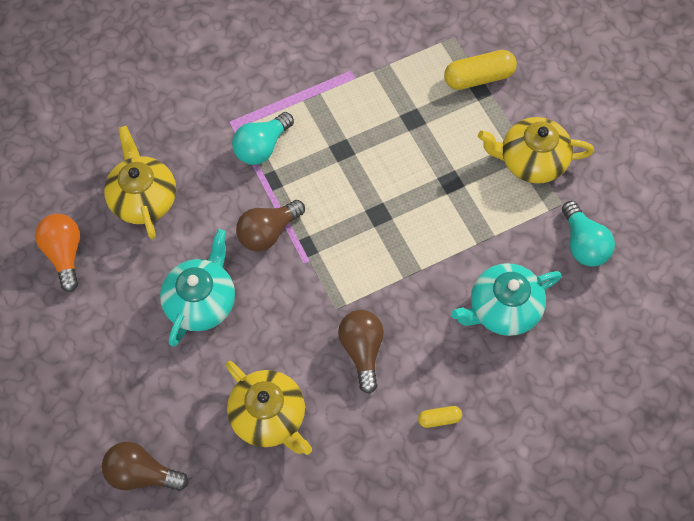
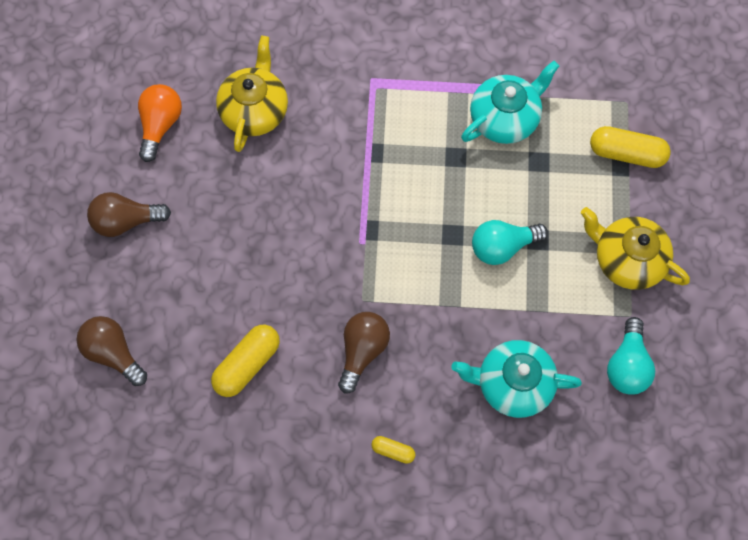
camera: 30 degrees right, 5 degrees up
turquoise teapot [160,229,235,346] -> turquoise teapot moved to [461,61,559,144]
yellow teapot [226,361,312,455] -> yellow capsule [211,325,280,397]
turquoise light bulb [232,112,294,165] -> turquoise light bulb moved to [472,220,548,265]
brown light bulb [236,200,305,251] -> brown light bulb moved to [87,192,171,237]

